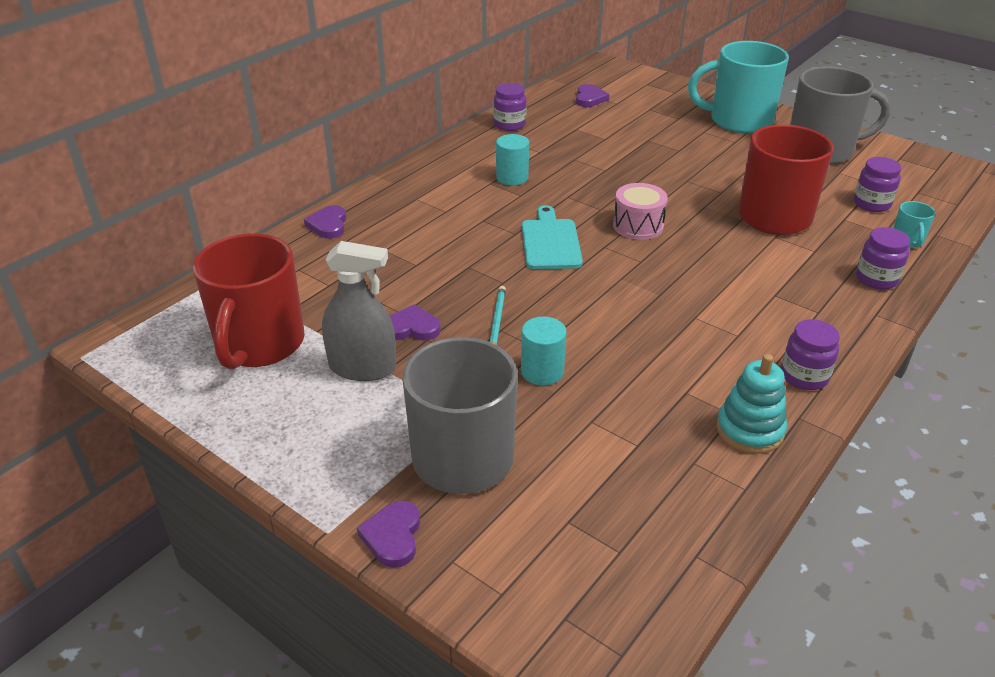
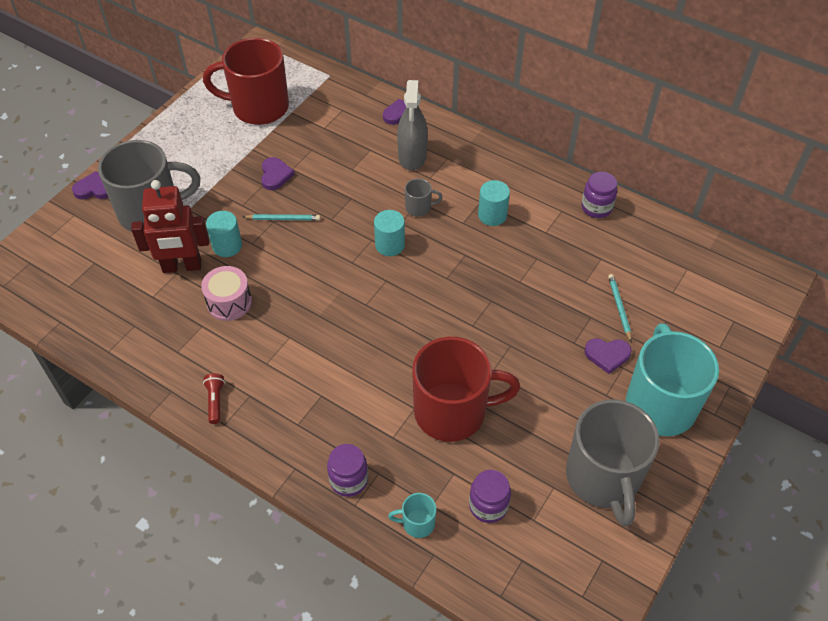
camera: 85 degrees right, 15 degrees up
grey spray bottle [322,241,396,381] -> grey spray bottle moved to [397,80,428,170]
turquoise cutting board [522,205,583,269] -> turquoise cylinder [374,210,405,256]
purple heart [576,84,609,107] -> purple heart moved to [584,338,632,374]
pink drum [613,183,668,240] -> pink drum moved to [201,266,252,321]
turquoise stacking toy [716,354,787,454] -> none
purple jar [781,319,840,390] -> red flashlight [203,373,225,424]
none -> red robot [131,180,209,273]
none -> grey mug [405,178,443,217]
none -> turquoise pencil [608,274,632,342]

